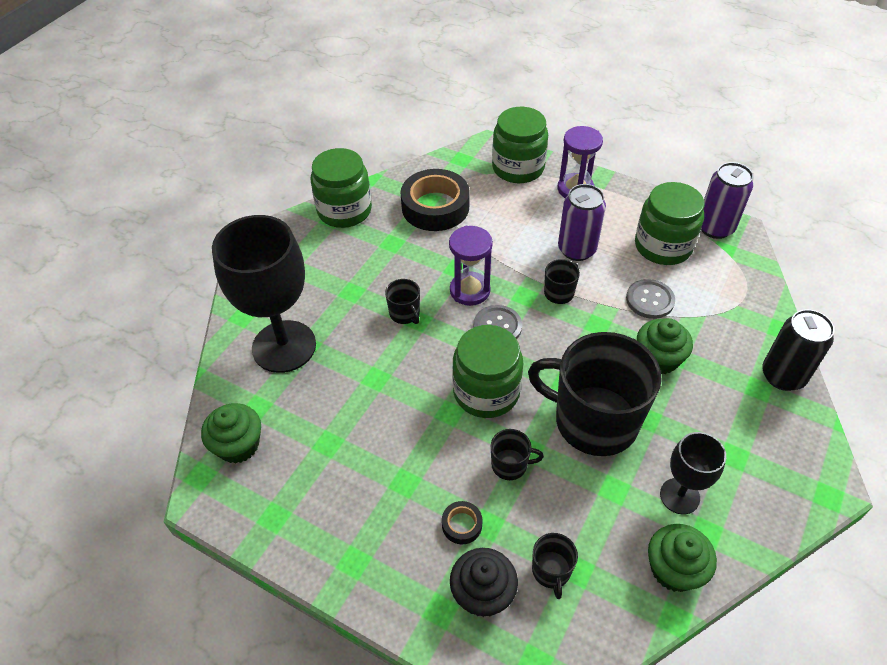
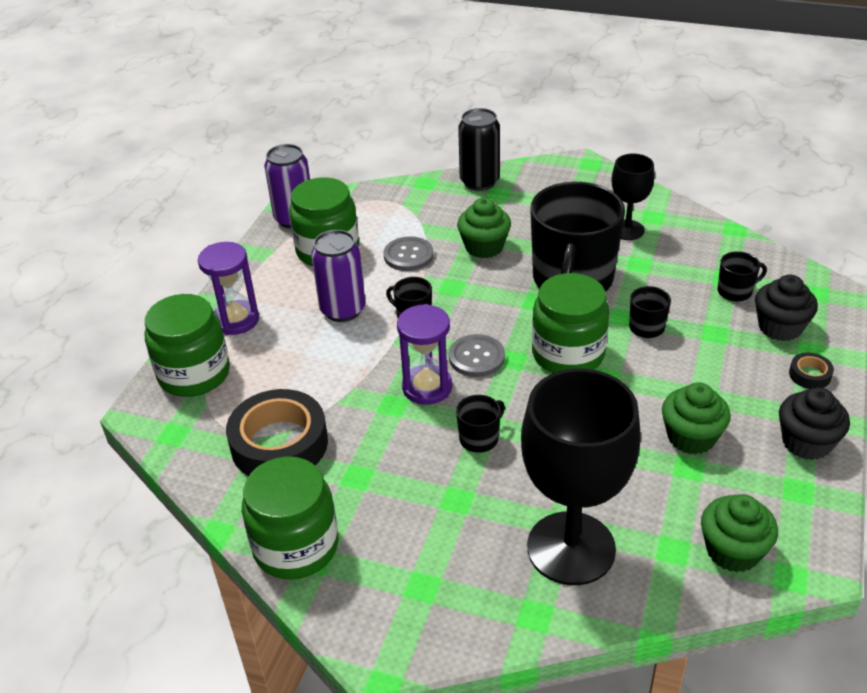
camera: 100 degrees left, 10 degrees down
black tape [442,501,482,544] -> black tape moved to [789,353,834,389]
green cupcake [648,524,717,592] -> green cupcake moved to [662,382,731,455]
none -> black cupcake [779,387,850,460]

